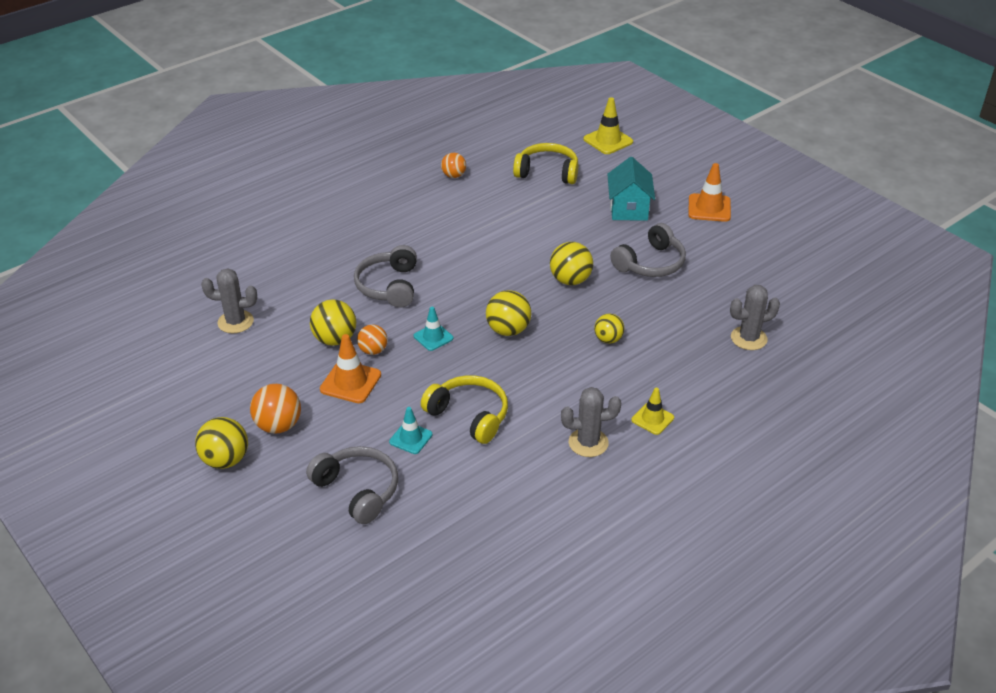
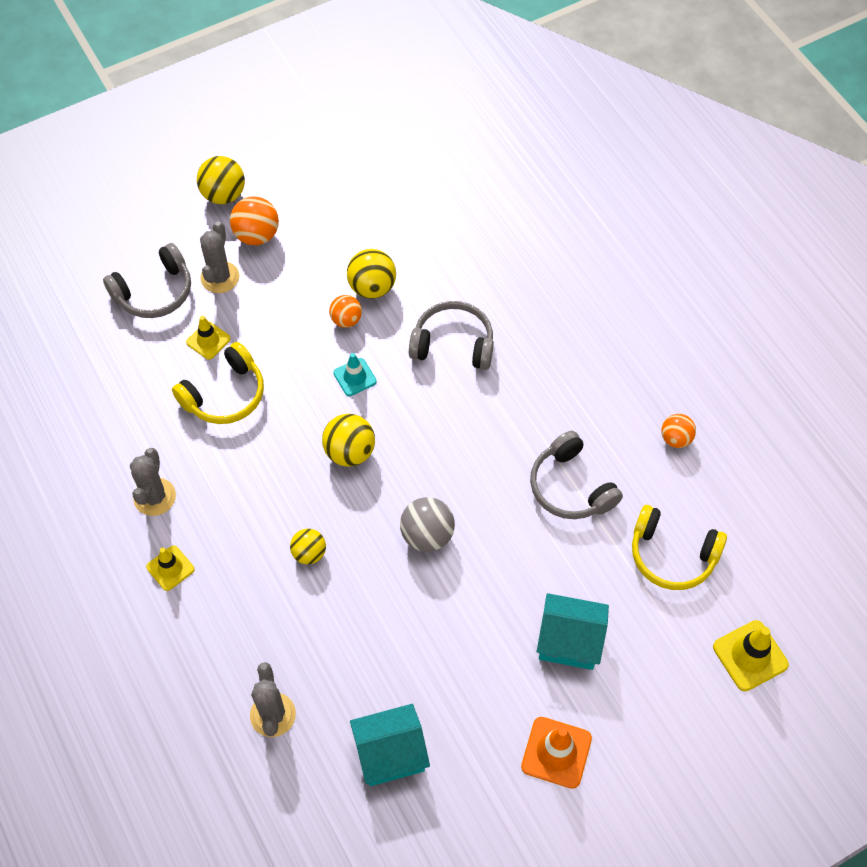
camera: 100 degrees right, 20 degrees up
grey cactus [201,268,257,333] -> grey cactus moved to [200,222,239,293]
orange traffic cone [320,334,381,403] -> none
turquoise traffic cone [389,407,432,454] -> yellow traffic cone [186,316,231,360]
yellow headphones [513,143,578,184] -> yellow headphones turned 90 degrees clockwise [632,505,727,590]
yellow ball [550,242,593,285] -> grey ball [400,497,455,552]
grey headphones [610,223,686,277] -> grey headphones moved to [530,431,623,519]
none -> turquoise house [350,704,430,786]

